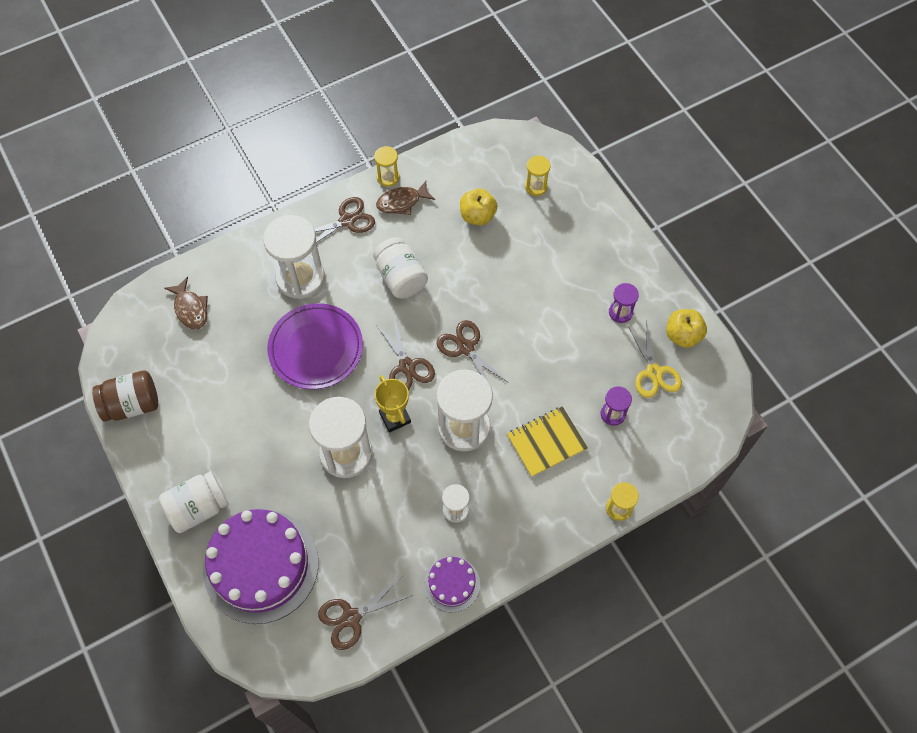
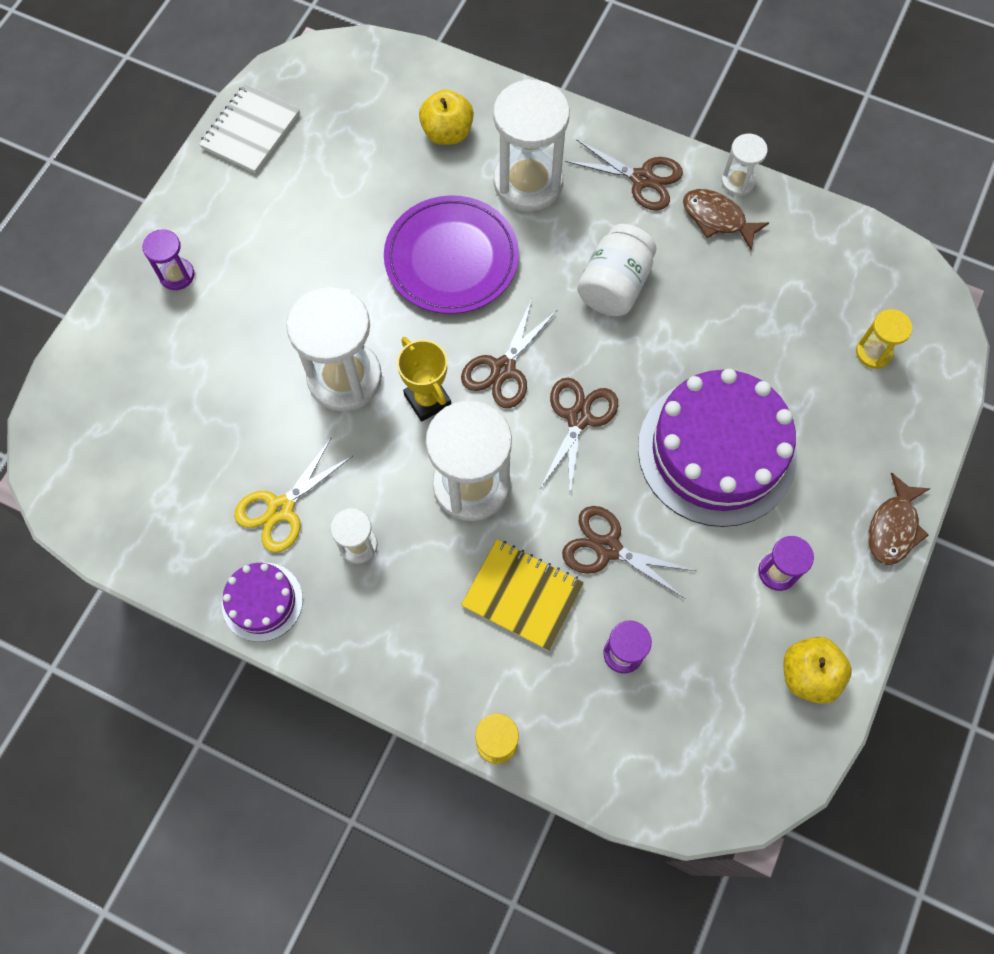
camera: 55 degrees right, 5 degrees up
brown jar [92,371,158,422] -> white notebook [199,84,300,174]
white jar [159,471,229,533] -> purple hourglass [143,229,194,290]
brown fish [164,277,208,330] -> brown fish moved to [868,472,931,565]
purple cake [203,509,319,624] -> purple cake moved to [638,369,797,527]
brown scissors [318,578,413,650] -> brown scissors moved to [562,506,696,599]
yellow hourglass [374,146,399,187] -> white hourglass [721,133,768,196]
yellow trophy [375,375,411,433] -> yellow trophy turned 60 degrees counterclockwise [397,337,451,422]
yellow apple [460,188,497,225] -> yellow apple moved to [419,89,474,145]
yellow scissors [627,320,682,398] -> yellow scissors moved to [234,438,353,553]

